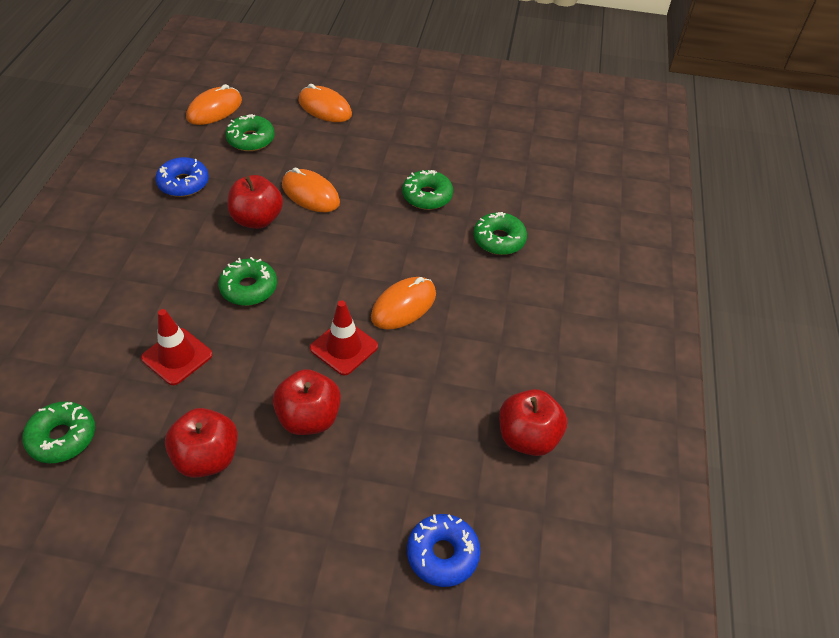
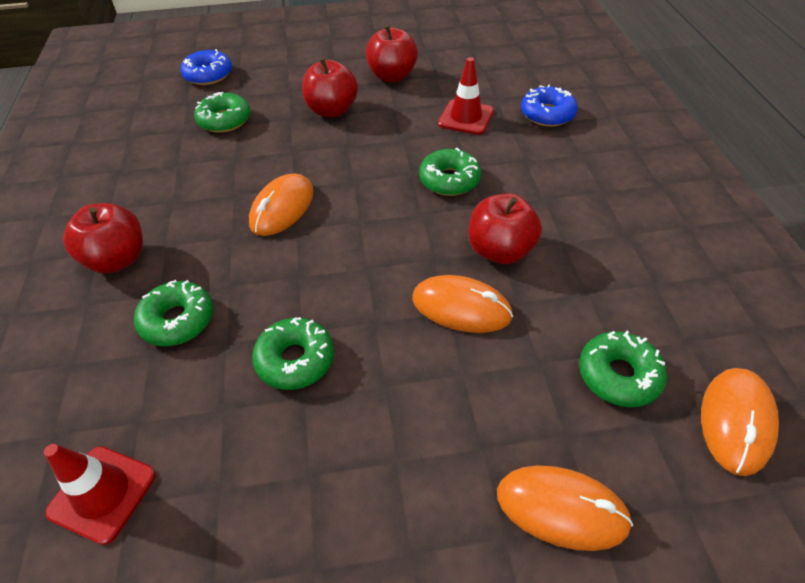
camera: 165 degrees right, 0 degrees up
green donut [22,401,95,463] -> green donut moved to [194,92,251,133]
blue donut [155,157,209,197] -> blue donut moved to [521,84,578,127]
red traffic cone [310,300,378,376] -> red traffic cone moved to [44,444,156,545]
red apple [499,389,567,456] -> red apple moved to [63,203,143,273]

